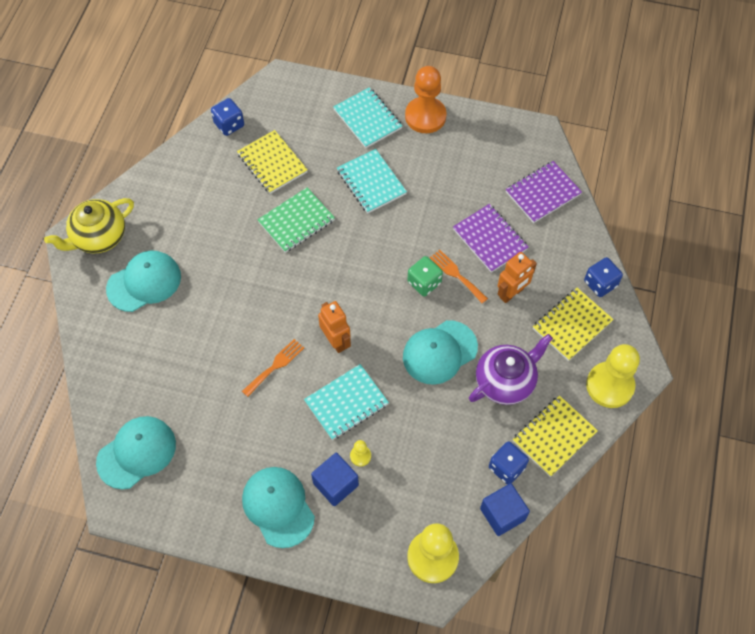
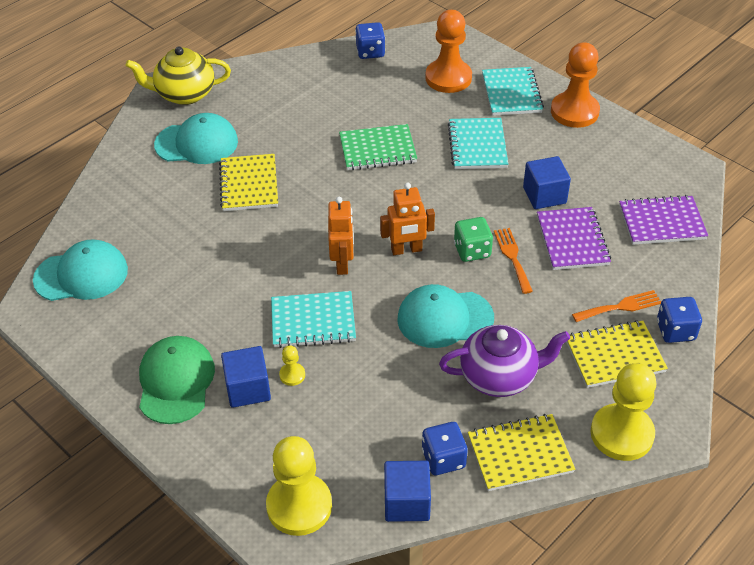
camera: 30 degrees right, 15 degrees down
yellow notebook [237,130,308,194] -> yellow notebook moved to [219,154,278,211]
orange fork [242,339,304,397] -> orange fork moved to [572,290,661,322]
turquoise cap [242,467,315,548] -> green cap [139,336,215,424]
orange robot [498,252,537,303] -> orange robot moved to [380,183,435,255]
none -> orange pawn [425,10,472,93]
none -> blue cube [523,156,571,209]

